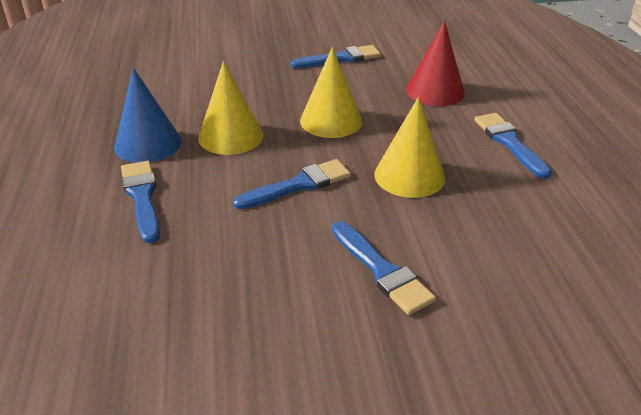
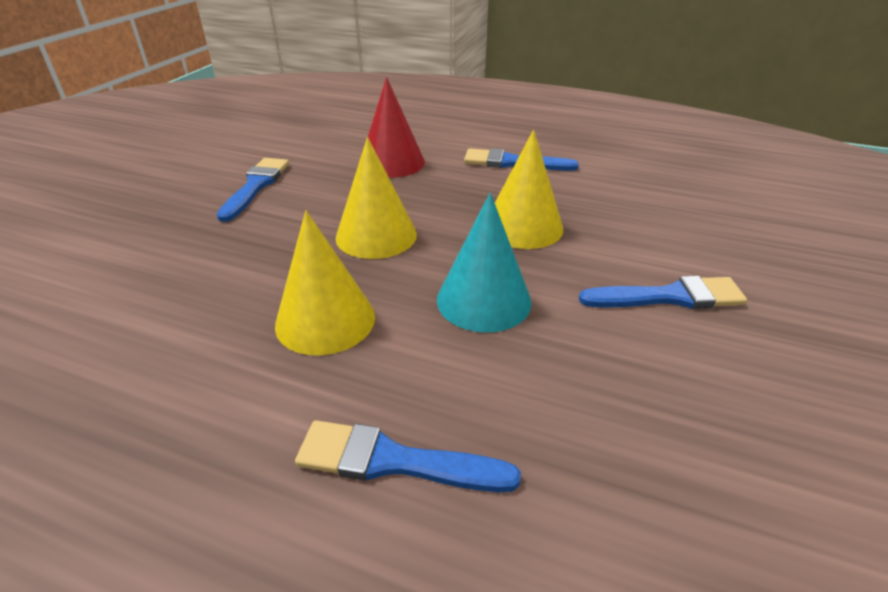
camera: 60 degrees left, 0 degrees up
blue cone [114,67,182,163] -> none
blue brush [233,159,351,209] -> turquoise cone [437,193,532,332]

